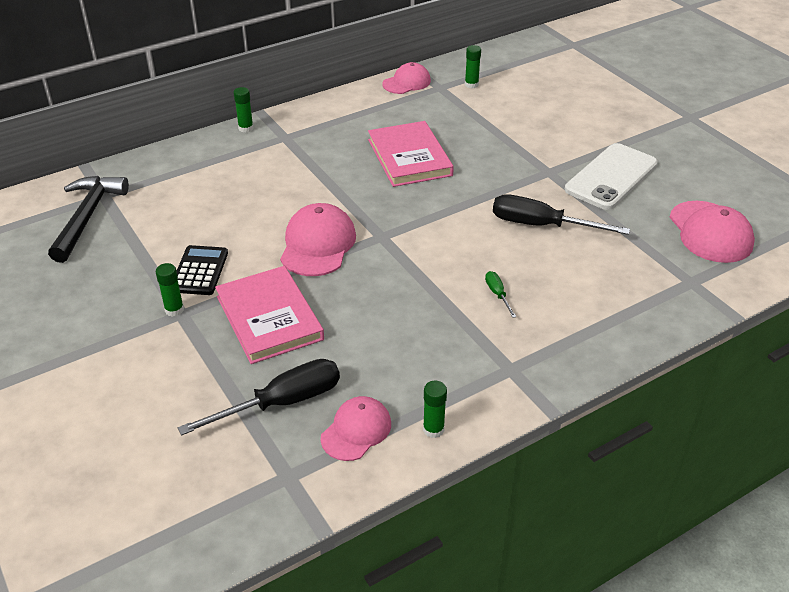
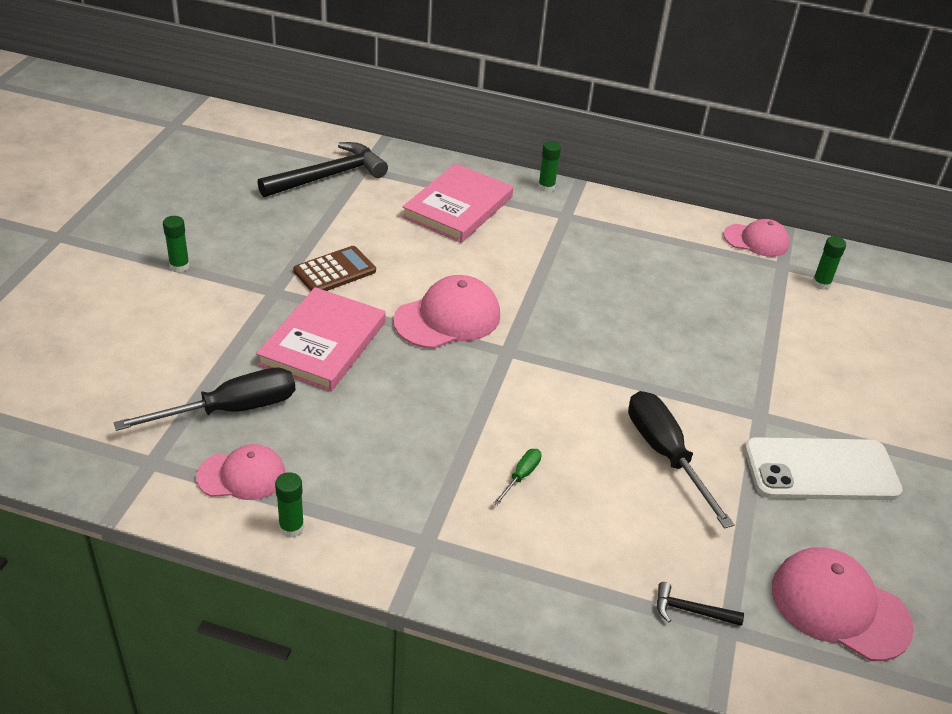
camera: 45 degrees right, 0 degrees up
green glue stick [156,263,184,317] -> green glue stick moved to [163,216,190,272]
black calculator [177,245,228,295] -> brown calculator [293,246,376,291]
black screwdriver [178,359,340,436] -> black screwdriver turned 45 degrees counterclockwise [114,367,295,431]
pink book [368,121,454,187] -> pink book moved to [402,163,513,243]
pink cap [669,201,755,263] -> pink cap turned 90 degrees clockwise [772,548,914,661]
none -> black hammer [657,582,744,626]

